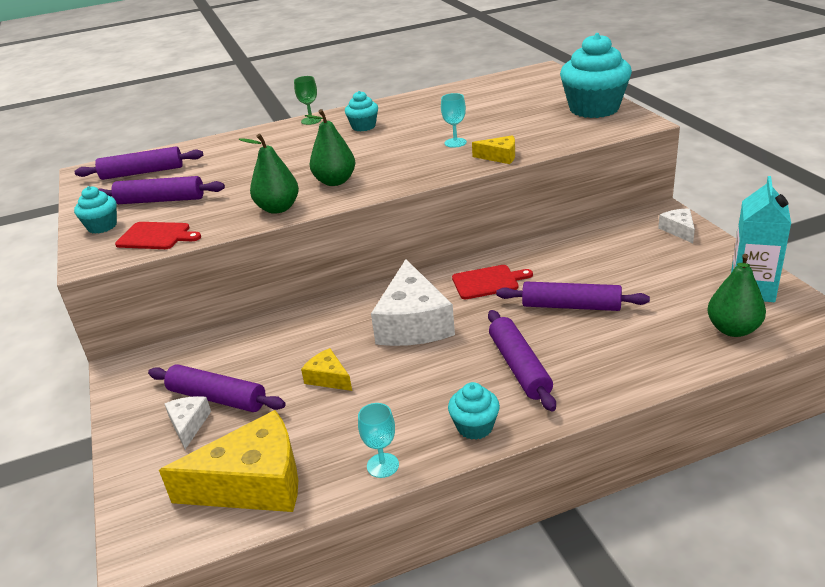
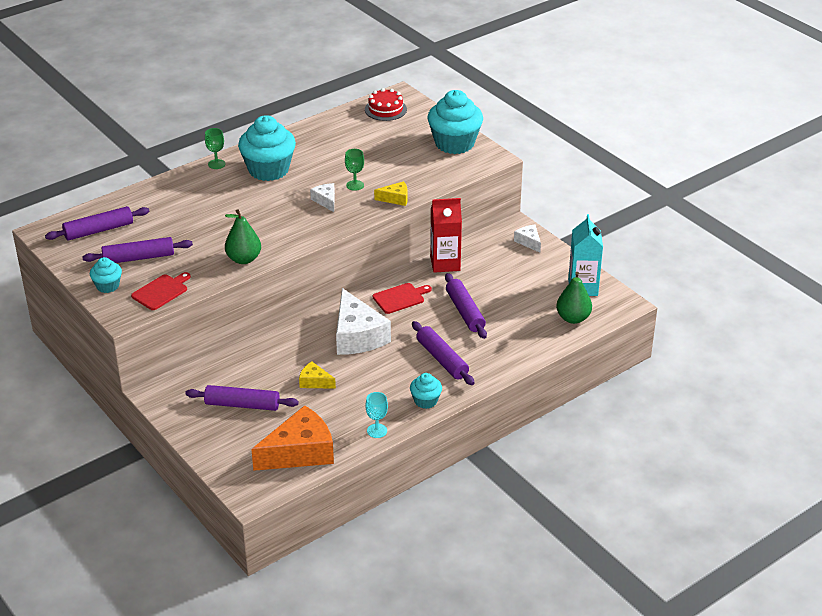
camera: 20 degrees left, 5 degrees up
red cutting board [115,222,201,249] -> red cutting board turned 45 degrees counterclockwise [131,272,191,310]
yellow cheese [159,410,298,512] -> orange cheese [251,405,334,471]
white cheese [164,396,211,449] -> white cheese moved to [310,183,335,212]
green pear [305,109,355,186] -> none
turquoise cupcake [345,91,378,132] -> turquoise cupcake [238,115,296,181], size x1.99
turquoise goblet [441,93,467,148] -> green goblet [345,149,364,191]
purple rolling pin [496,281,650,311] -> purple rolling pin turned 75 degrees clockwise [445,273,487,339]
none -> red cake [365,88,407,121]
none -> red carton [430,198,462,273]

